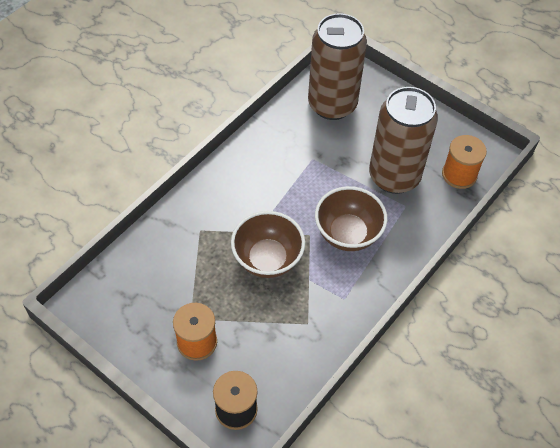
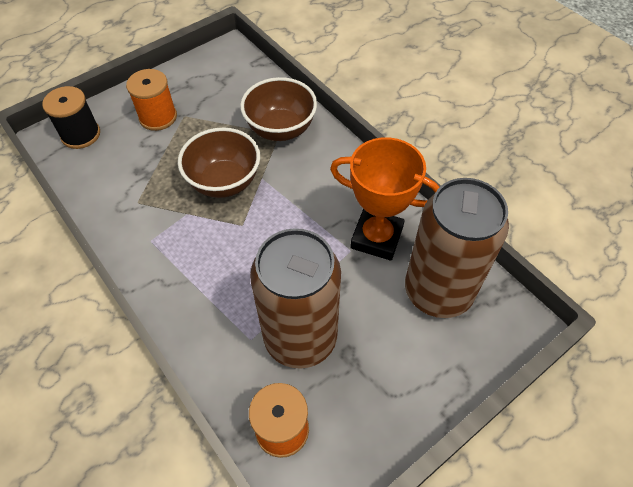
camera: 105 degrees right, 0 degrees up
brown bowl [315,186,388,251] -> brown bowl moved to [240,77,317,141]
none -> orange trophy [330,137,439,261]

